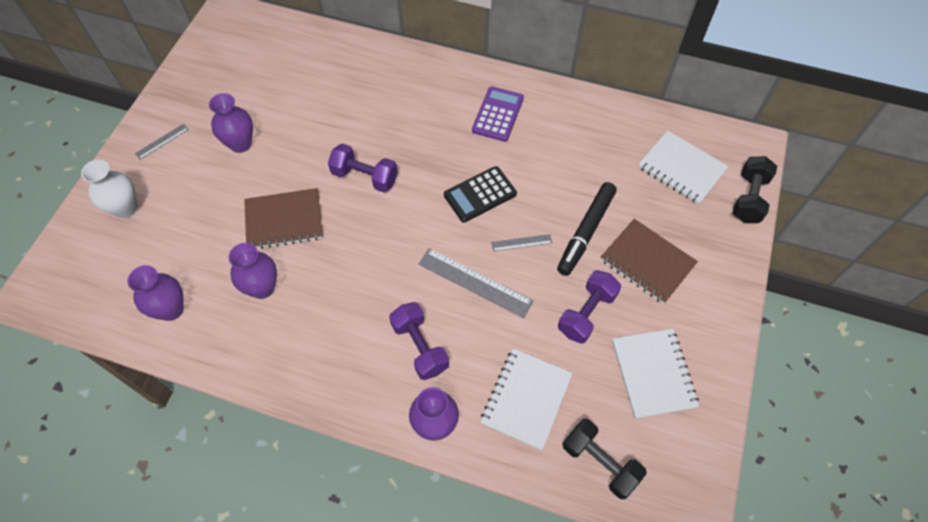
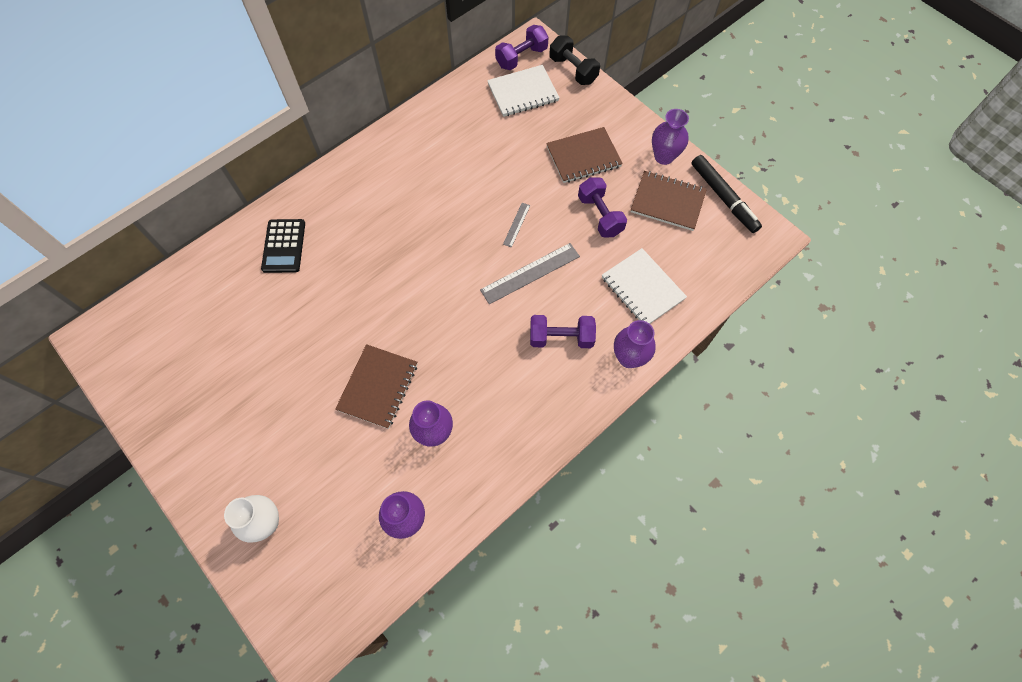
camera: 60 degrees left, 5 degrees up
grey ruler [135,124,189,159] -> none
purple vase [209,93,253,153] -> purple vase moved to [652,109,689,165]
purple dumbbell [328,143,398,192] -> purple dumbbell moved to [495,25,549,70]
black calculator [444,166,517,223] -> black calculator moved to [261,219,305,273]
purple calculator [472,86,524,142] -> none
black marker [557,182,617,276] -> black marker moved to [692,155,762,233]
black dumbbell [563,418,647,499] -> none
white notebook [612,329,699,419] -> brown notebook [631,171,707,231]

